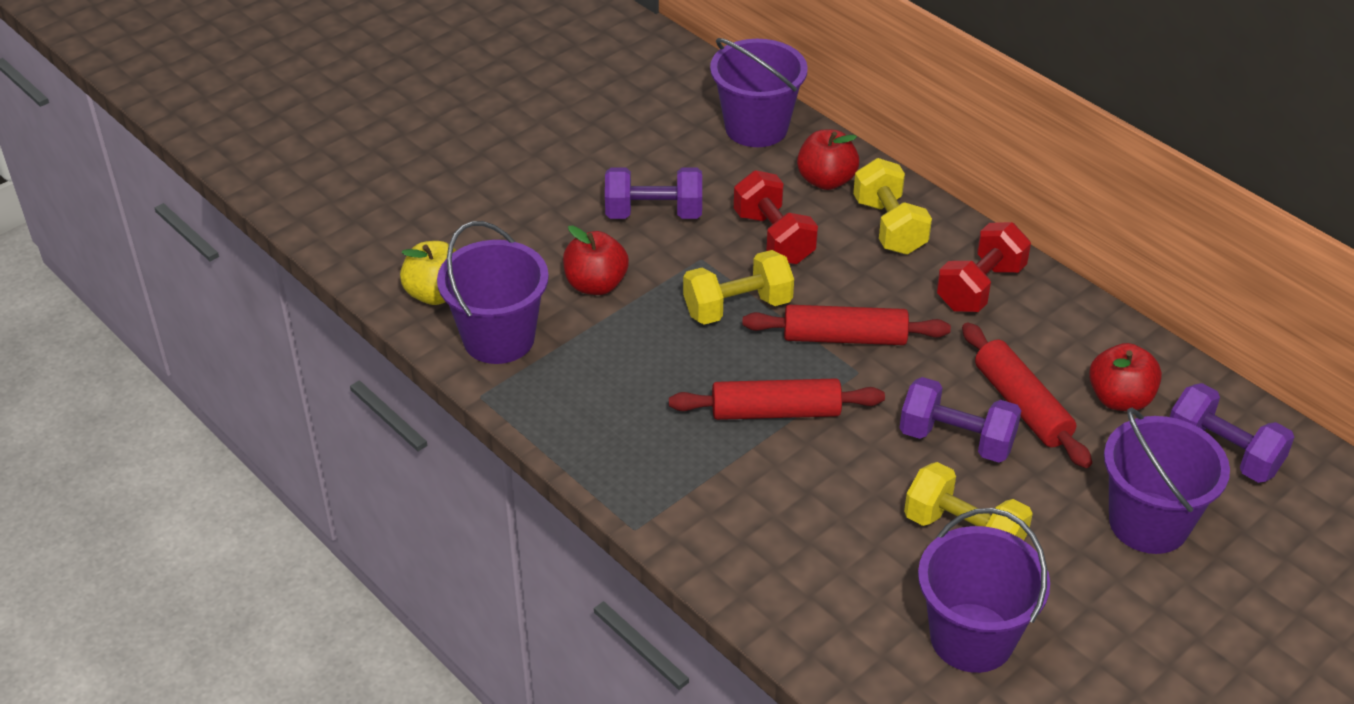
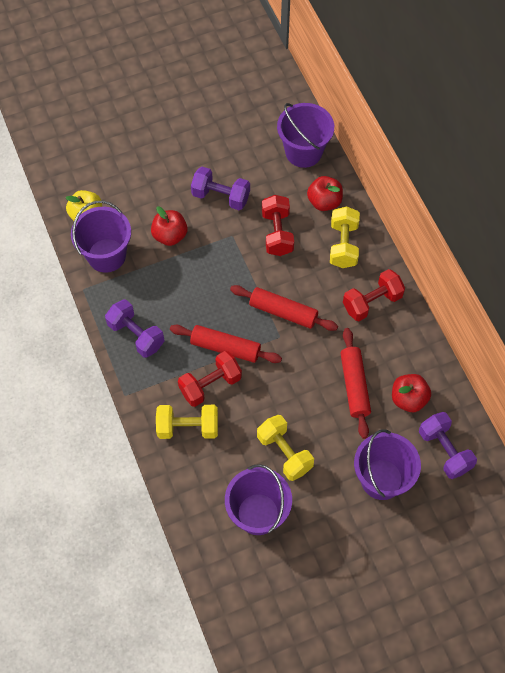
camera: 20 degrees right, 20 degrees up
yellow dumbbell [683,250,794,325] -> yellow dumbbell moved to [156,405,218,439]
purple dumbbell [900,377,1021,462] -> purple dumbbell moved to [105,299,164,358]
none -> red dumbbell [178,351,242,407]

